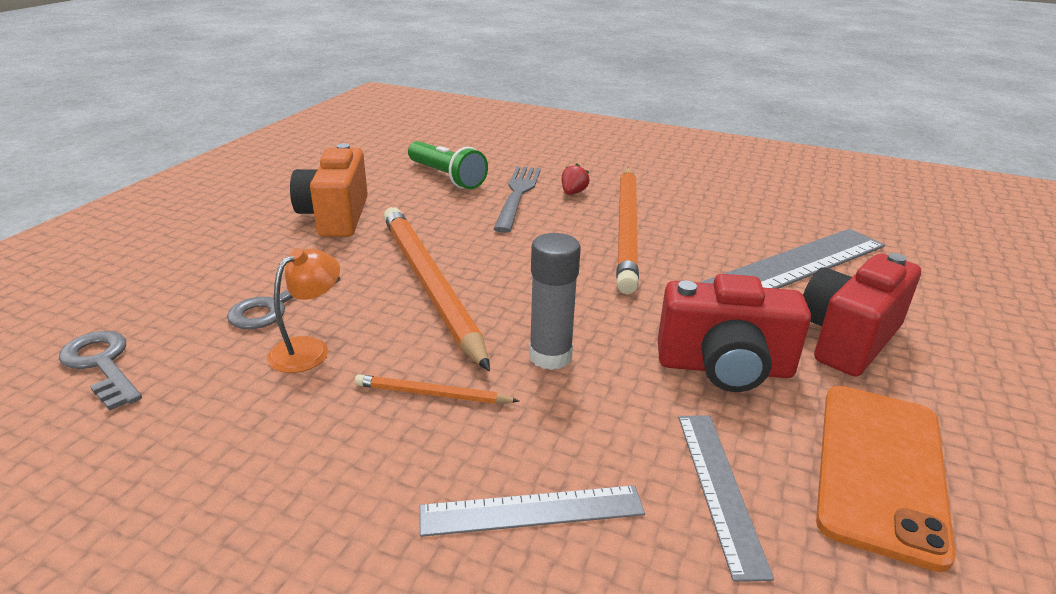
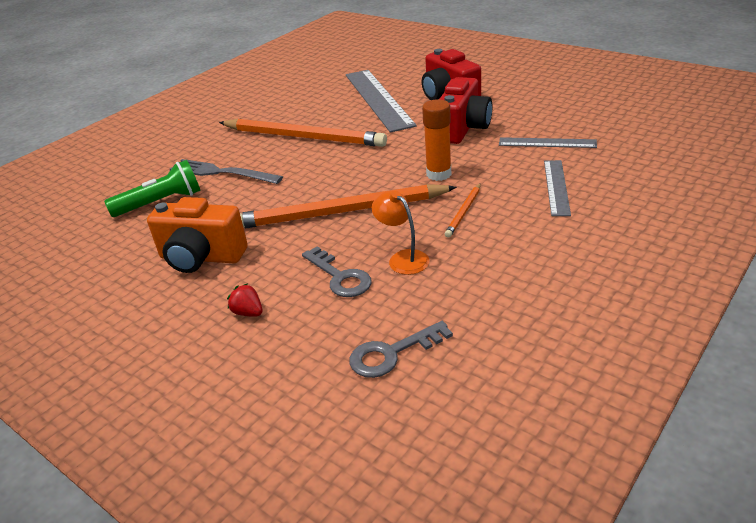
camera: 70 degrees left, 5 degrees up
grey glue stick [529,233,581,370] -> orange glue stick [422,99,451,181]
red strawberry [561,164,590,195] -> red strawberry moved to [227,283,263,317]
orange phone [816,386,956,572] -> none

